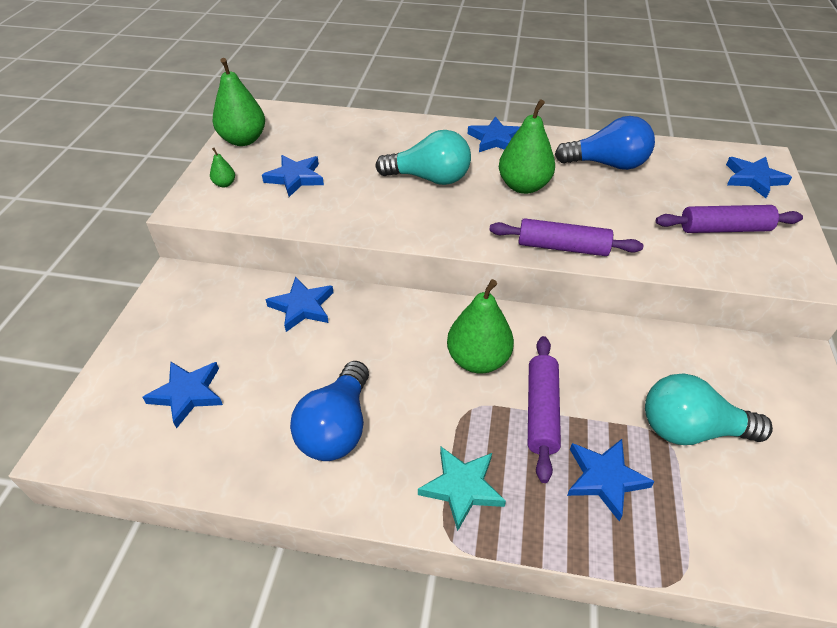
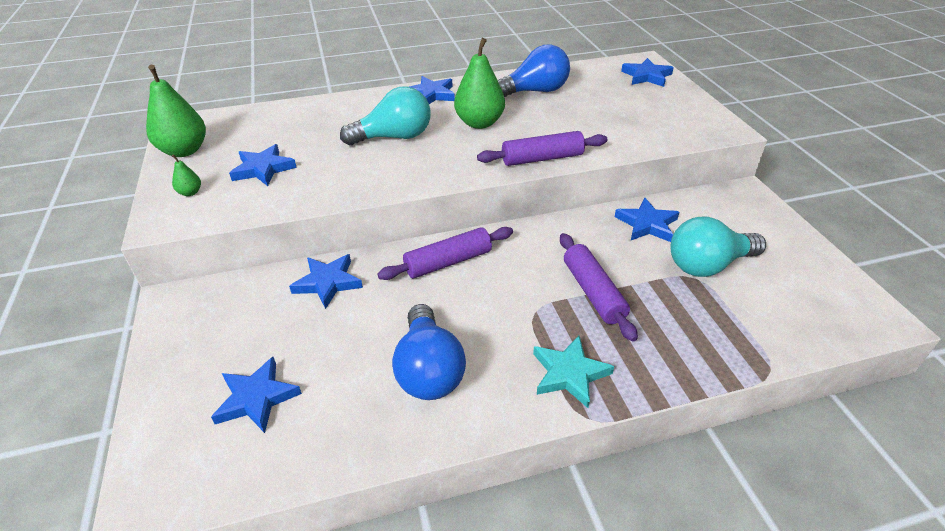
camera: 25 degrees left, 5 degrees down
green pear [447,279,514,374] -> none
blue star [567,439,655,521] -> blue star moved to [615,198,679,242]
purple rolling pin [656,205,803,233] -> purple rolling pin moved to [377,227,513,280]

